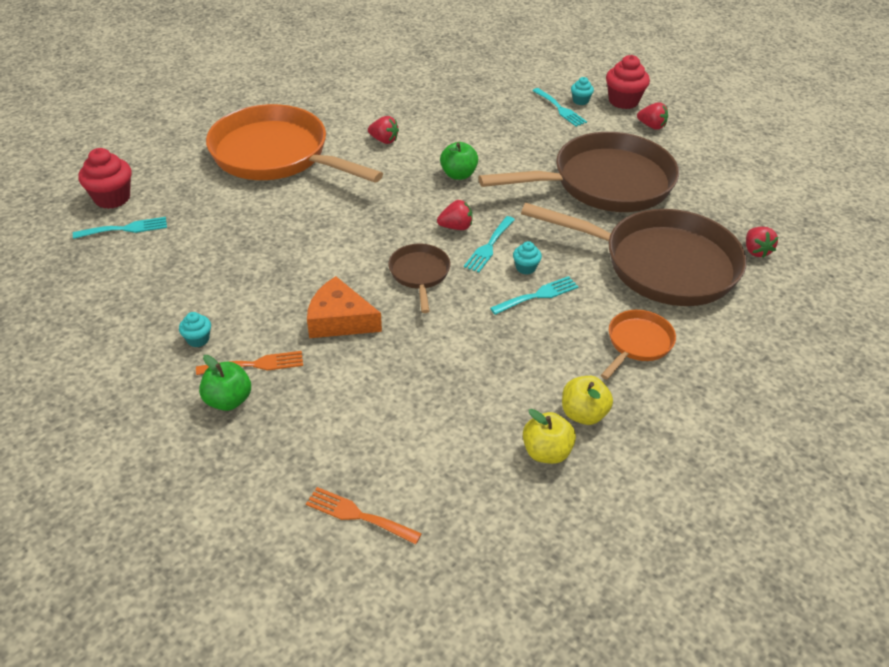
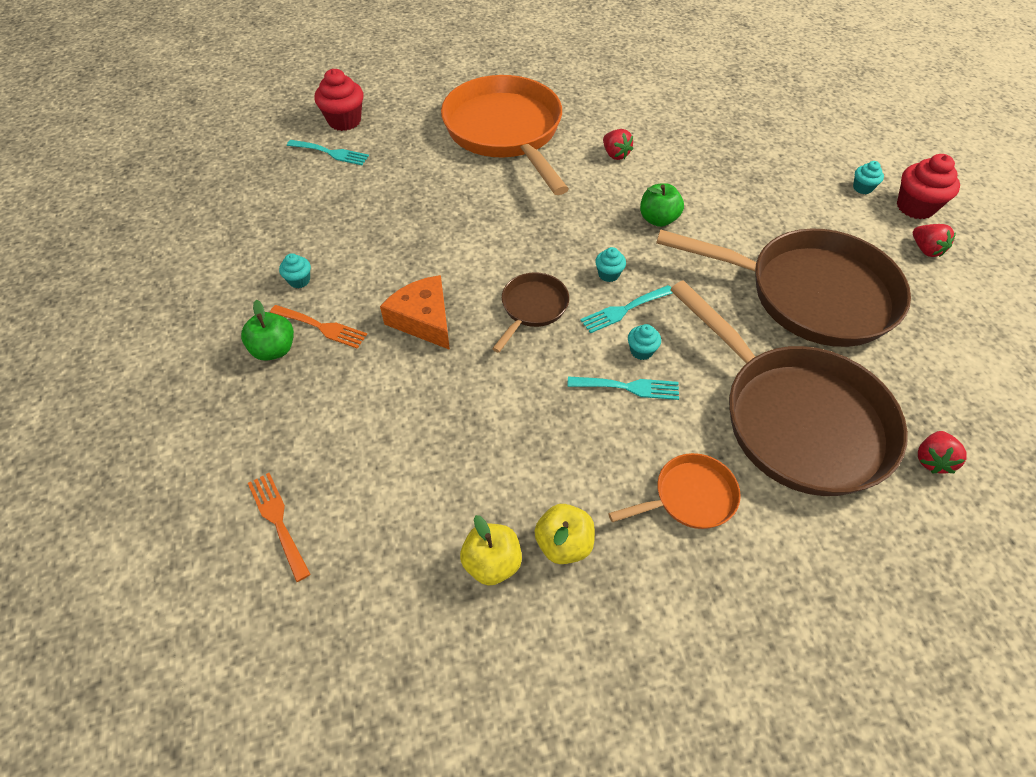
camera: 35 degrees right, 10 degrees up
red strawberry [437,200,472,230] -> turquoise cupcake [595,247,626,282]
turquoise fork [532,88,587,127] -> none

